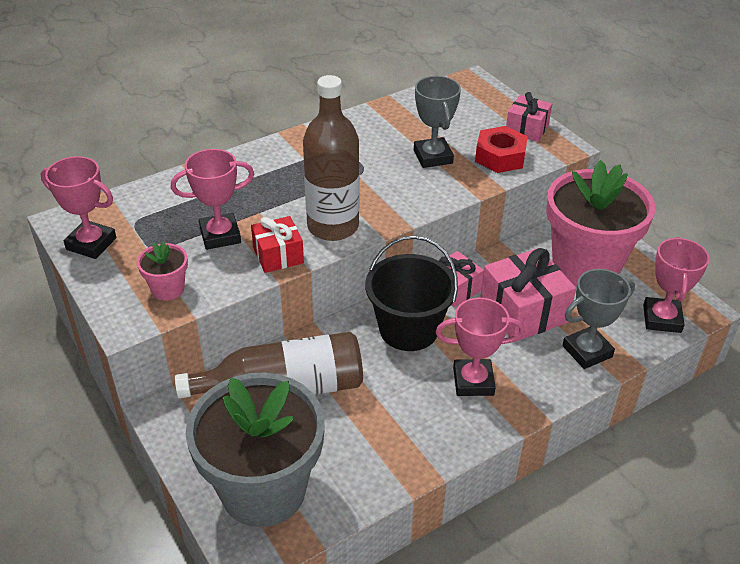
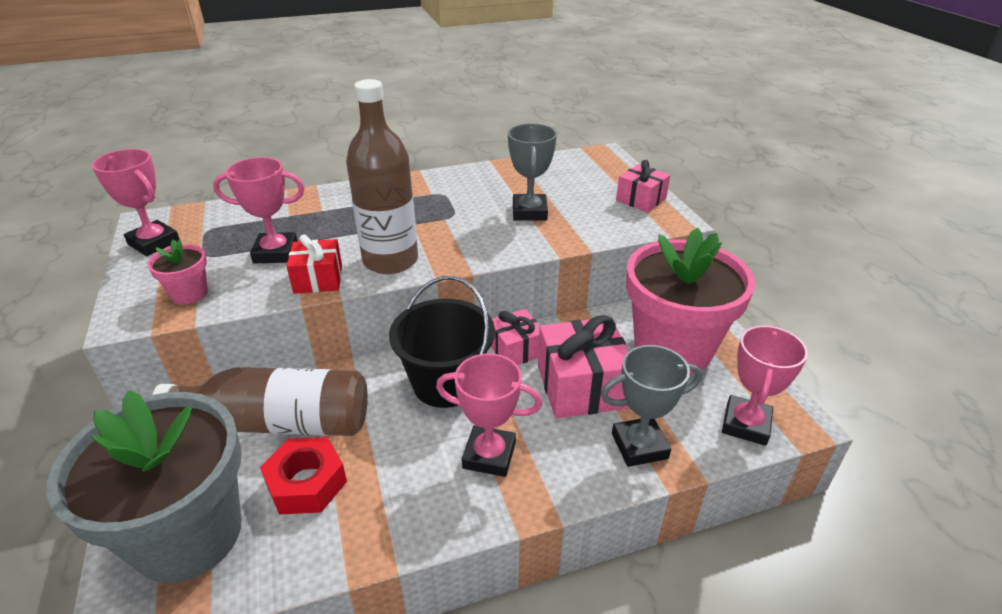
camera: 15 degrees right, 5 degrees down
red nut [475,126,528,173] -> red nut moved to [260,437,347,515]

